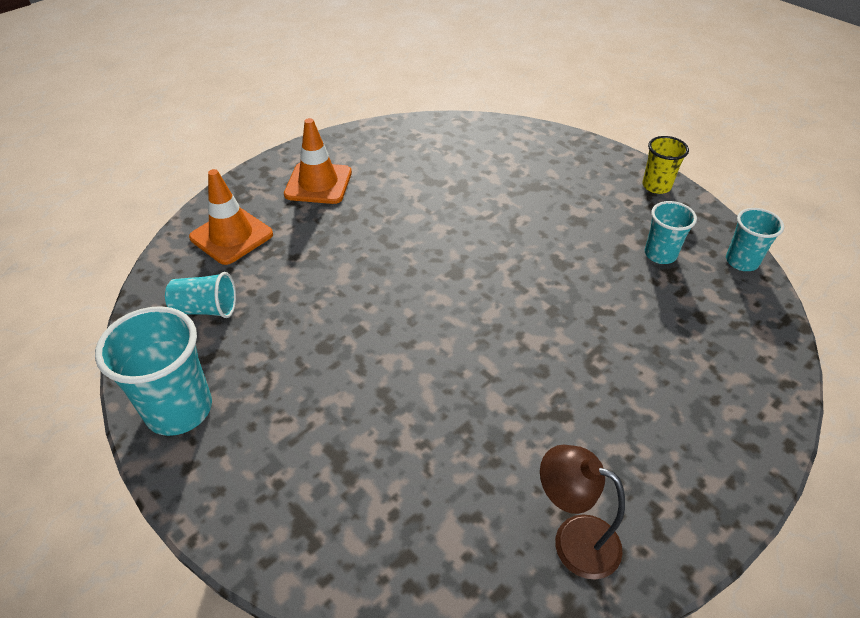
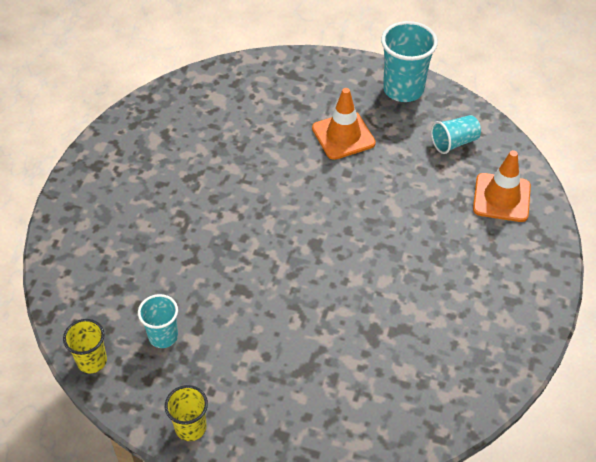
camera: 150 degrees right, 5 degrees up
orange traffic cone [284,118,352,204] -> orange traffic cone moved to [312,88,376,160]
brown lamp [540,445,625,580] -> none
turquoise cup [726,208,784,271] -> yellow cup [63,319,107,373]

